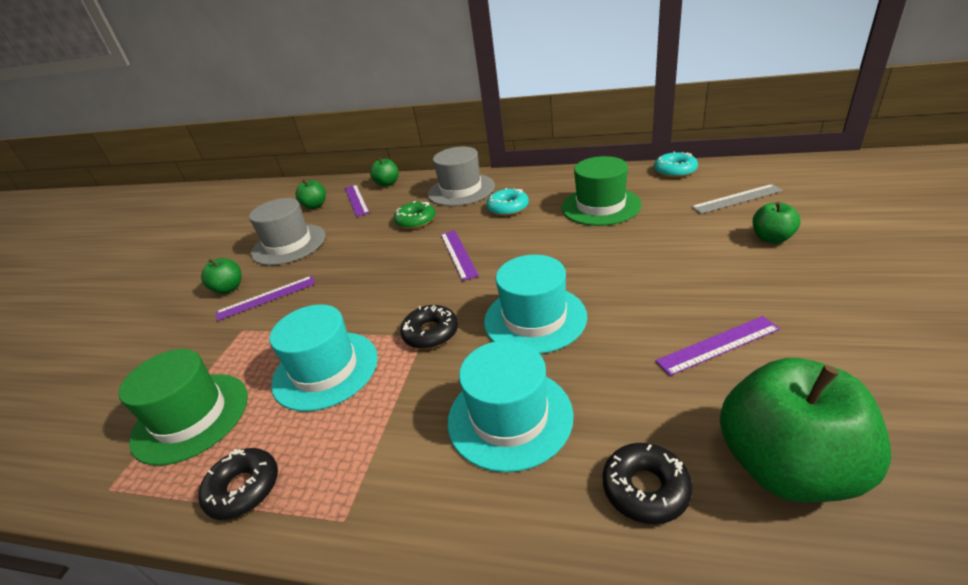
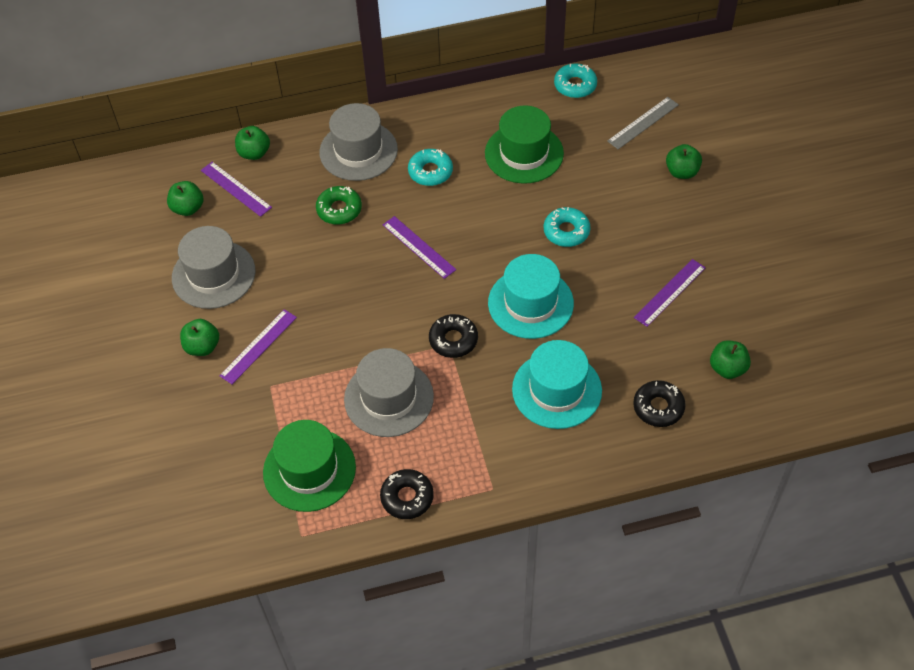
camera: 30 degrees left, 20 degrees up
turquoise hat [269,304,378,411] -> grey hat [344,348,434,437]
green apple [720,358,892,502] -> green apple [710,340,751,379], size x0.49
none -> turquoise donut [544,207,590,247]

